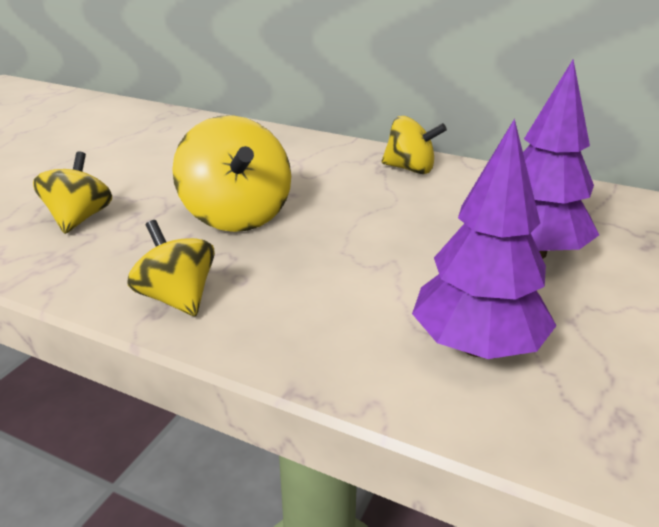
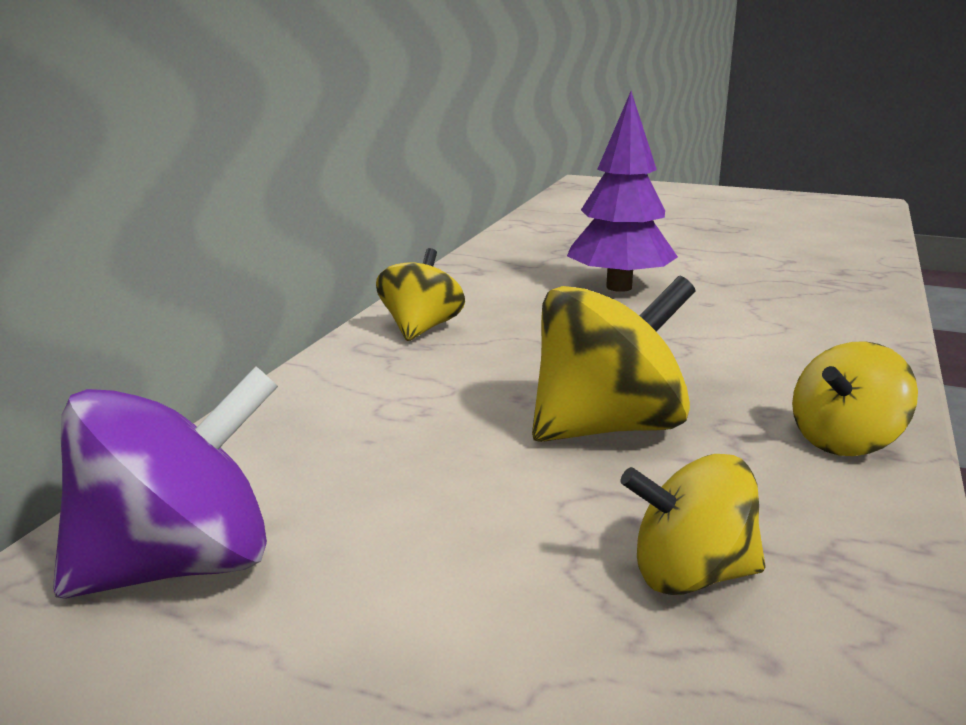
camera: 95 degrees left, 10 degrees down
purple tree [412,118,557,359] -> none
none -> purple spinning top [53,366,278,599]

